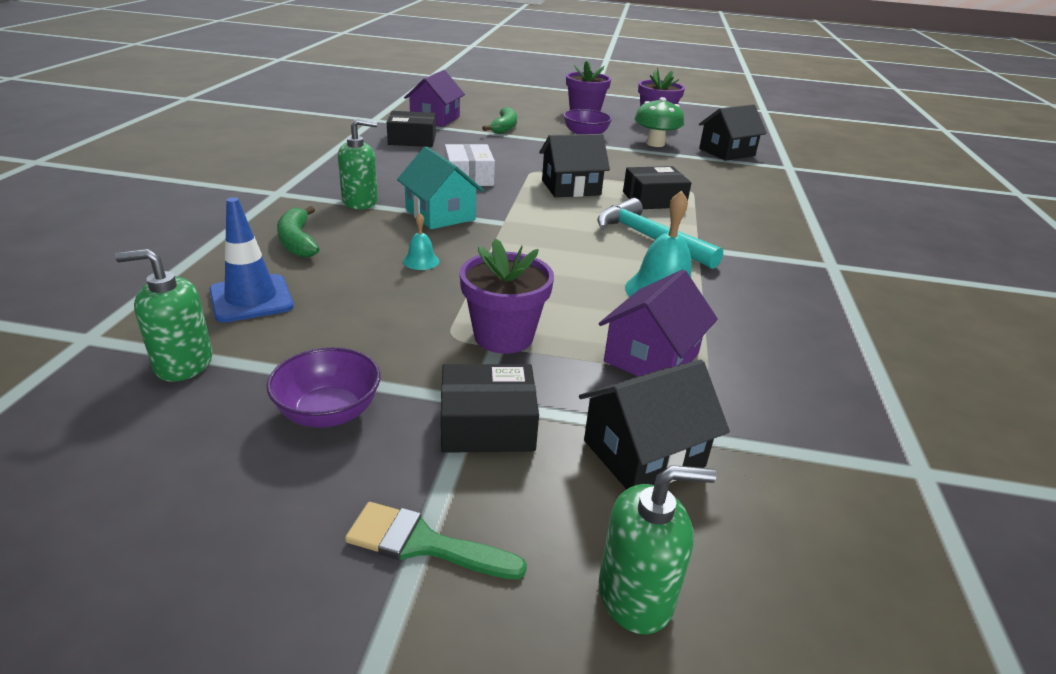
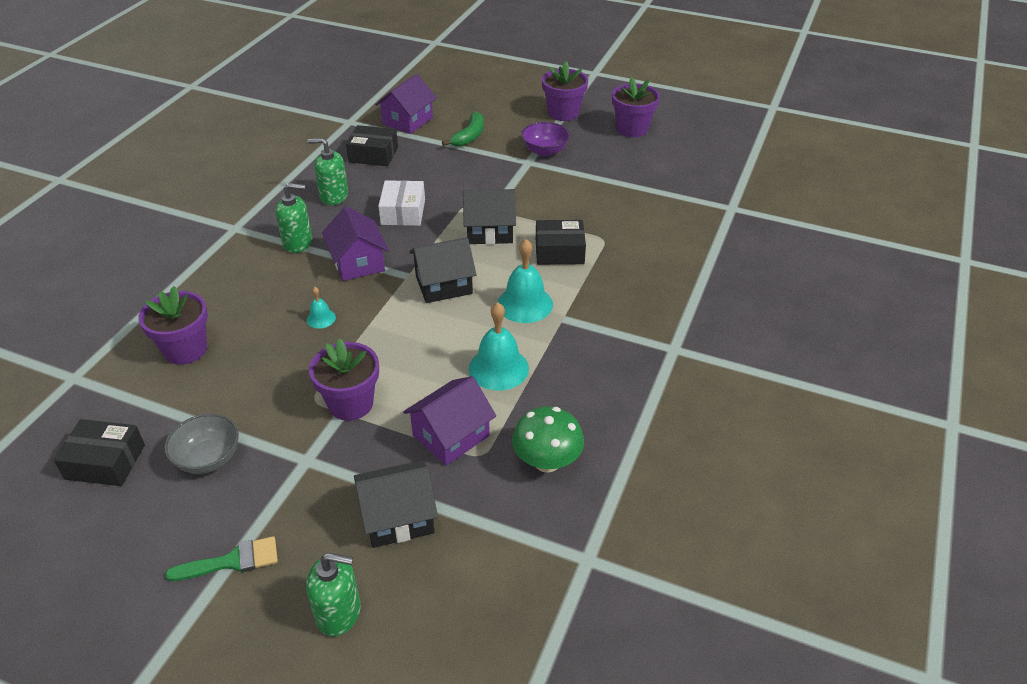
camera: 15 degrees right, 10 degrees up
green soap dispenser [115,249,212,382] -> green soap dispenser moved to [307,138,348,205]
blue traffic cone [209,197,294,323] -> purple flower pot [138,286,208,365]
purple bowl [266,347,381,428] -> grey bowl [164,414,239,474]
green banana [277,206,320,257] -> none
green brush [345,502,527,580] -> green brush turned 135 degrees clockwise [165,536,278,581]
turquoise house [397,147,484,229] -> purple house [322,206,388,281]
black box [441,364,539,453] -> black box moved to [54,419,145,486]
turquoise hammer [597,198,723,269] -> turquoise bell [498,239,553,323]
green mushroom [635,97,684,147] -> green mushroom moved to [512,406,584,473]
black house [699,104,767,161] -> black house moved to [409,237,477,303]

